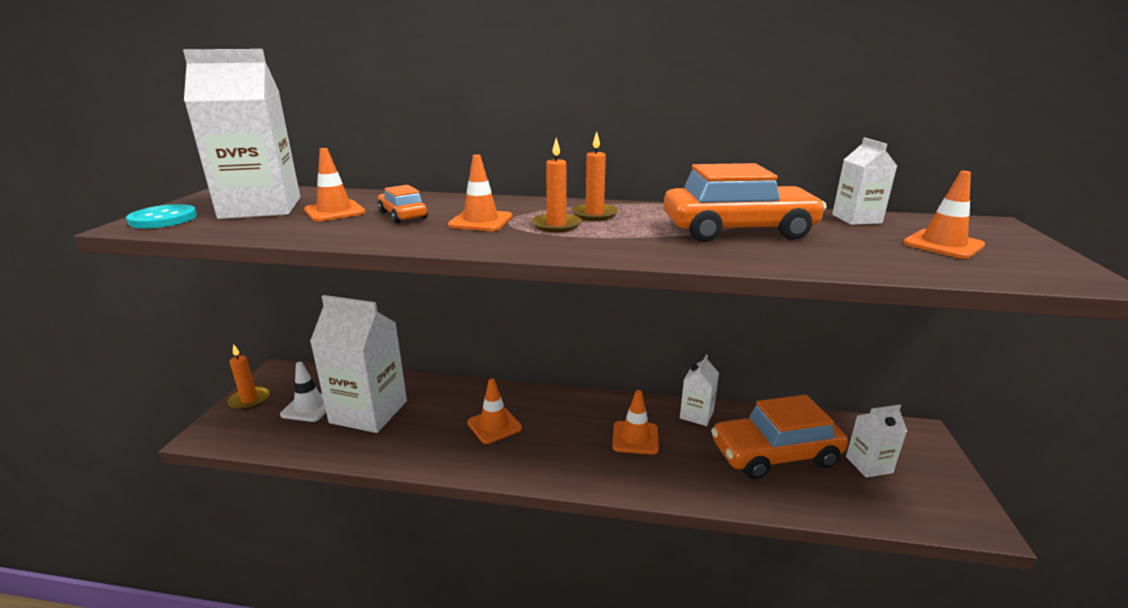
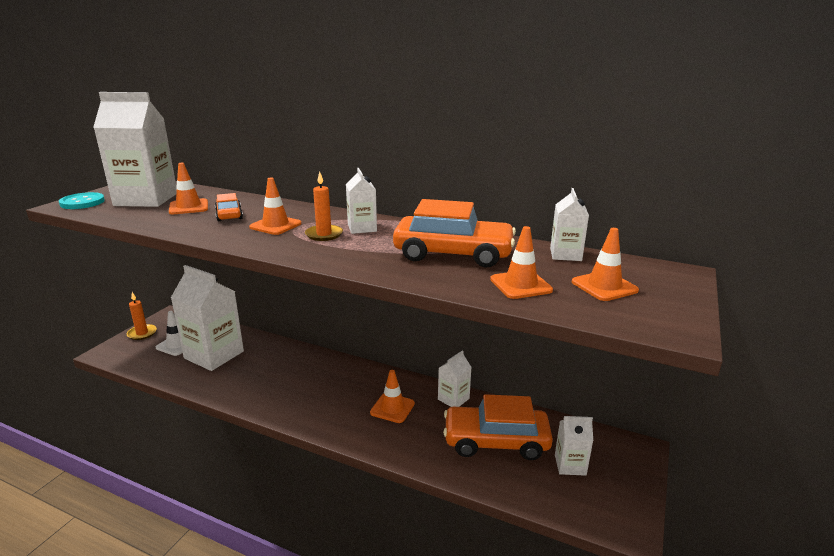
camera: 15 degrees right, 0 degrees up
orange traffic cone [467,379,522,444] -> orange traffic cone moved to [490,226,553,299]
orange candle [571,132,618,221] -> white carton [346,168,377,234]

